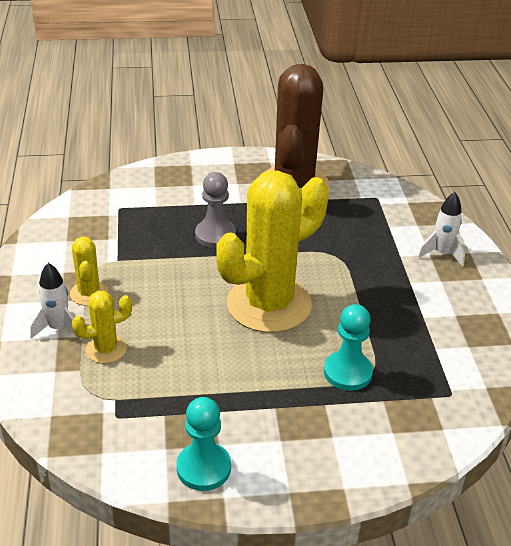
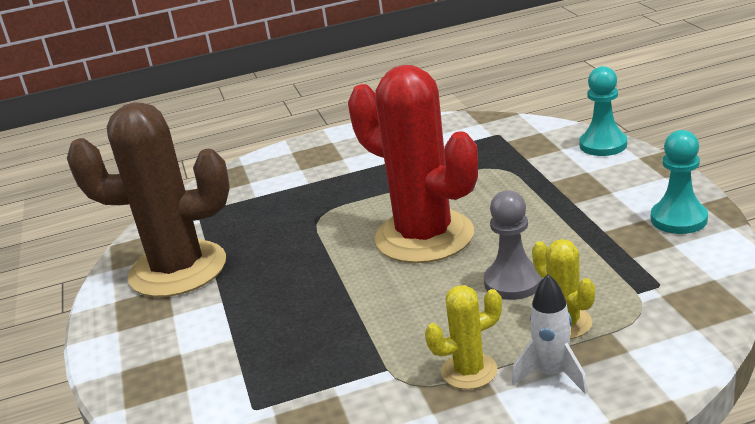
camera: 95 degrees left, 10 degrees down
grey pawn [195,172,236,248] -> grey pawn moved to [484,190,542,300]
yellow cactus [216,170,329,333] -> red cactus [348,65,478,263]
turquoise pawn [324,304,373,391] -> turquoise pawn moved to [579,66,627,156]
white rocket [417,192,465,267] -> none

